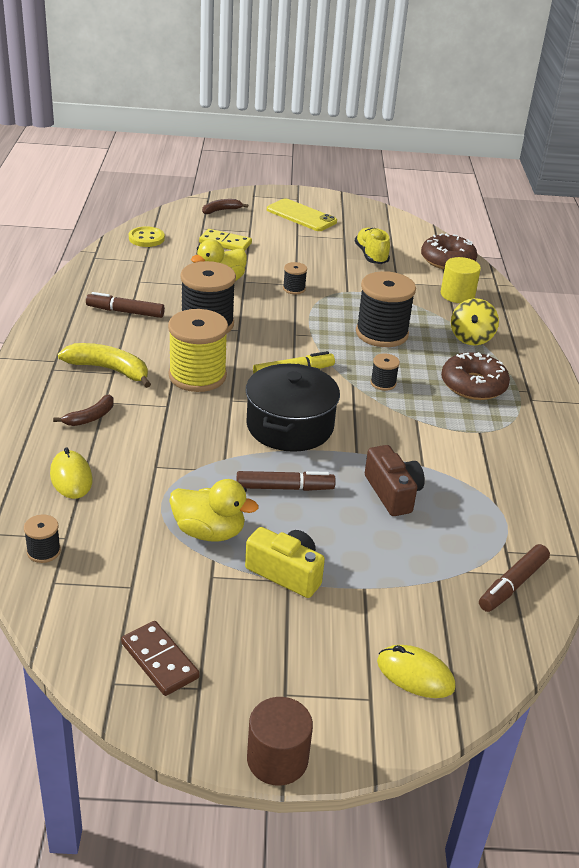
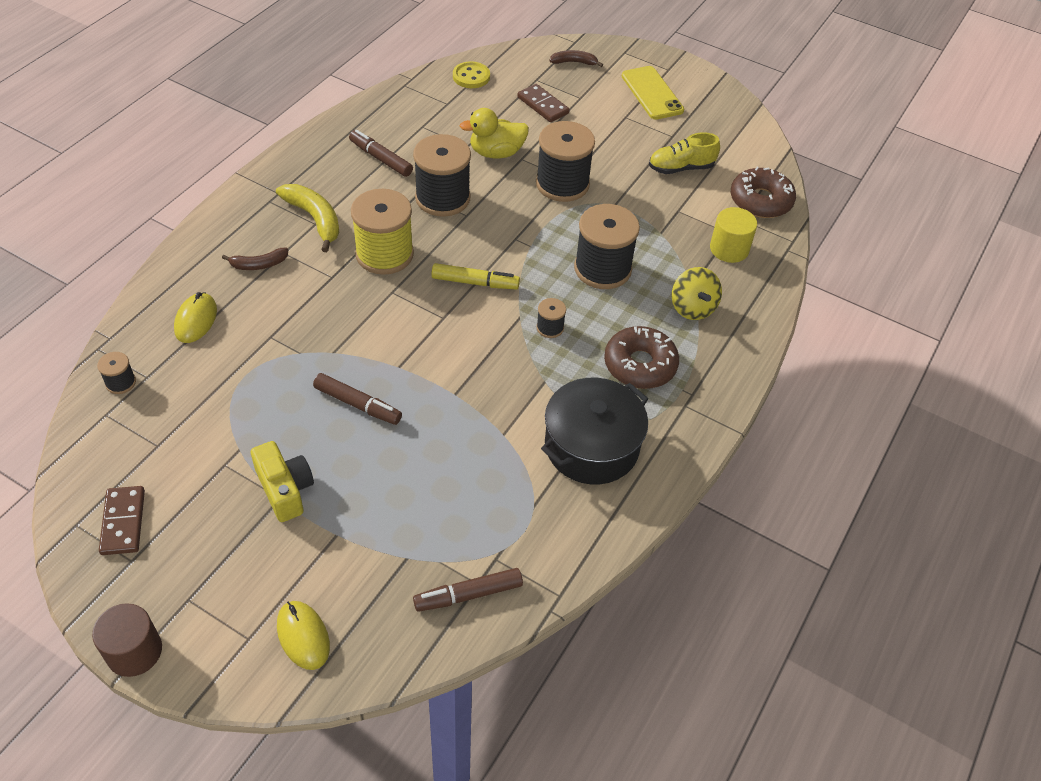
camera: 30 degrees right, 15 degrees up
yellow duck [169,479,259,542] -> none
yellow domino [199,229,252,251] -> brown domino [517,84,570,122]
black pot [246,364,340,452] -> black pot moved to [541,378,648,485]
black spool [283,262,307,294] -> black spool [536,121,595,202], size x2.19
yellow shoe [355,228,390,264] -> yellow shoe turned 120 degrees counterclockwise [649,132,720,174]
brown camera [365,445,425,516] -> none
yellow spinning top [451,298,499,345] -> yellow spinning top turned 60 degrees counterclockwise [672,267,722,320]

